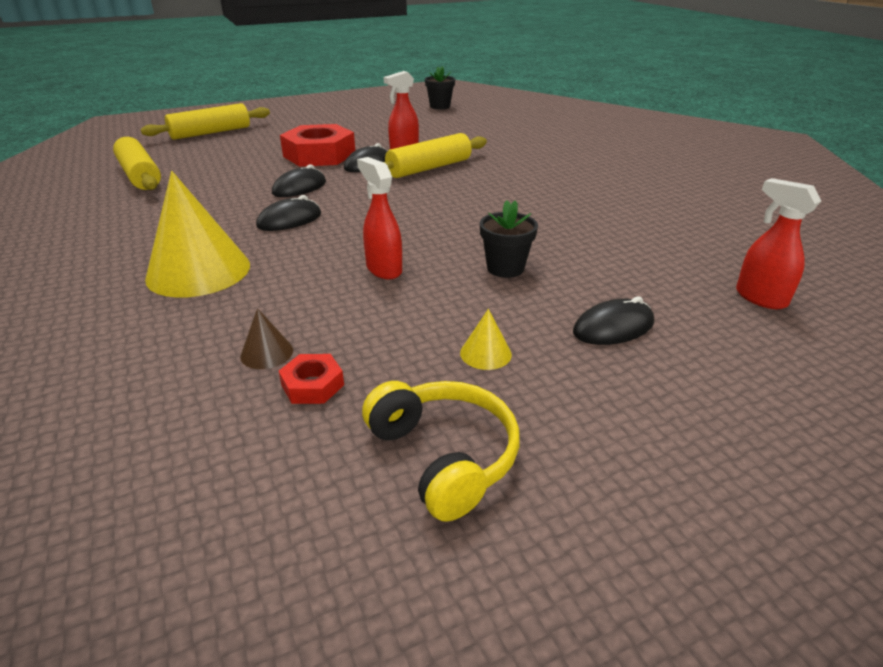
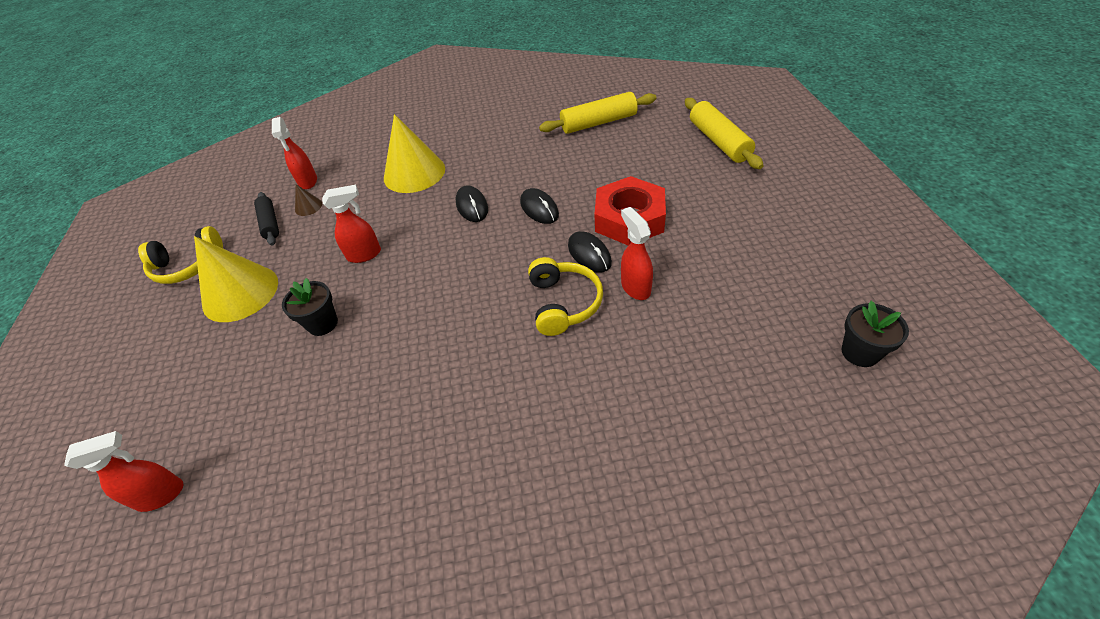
camera: 110 degrees right, 15 degrees up
red nut [279,354,344,404] -> black rolling pin [254,192,279,246]
yellow rolling pin [384,133,487,178] -> yellow headphones [528,257,603,336]
yellow cone [460,309,512,370] -> yellow cone [194,236,278,322], size x2.38
black mouse [573,296,654,345] -> none
none -> red spray bottle [272,117,317,190]

